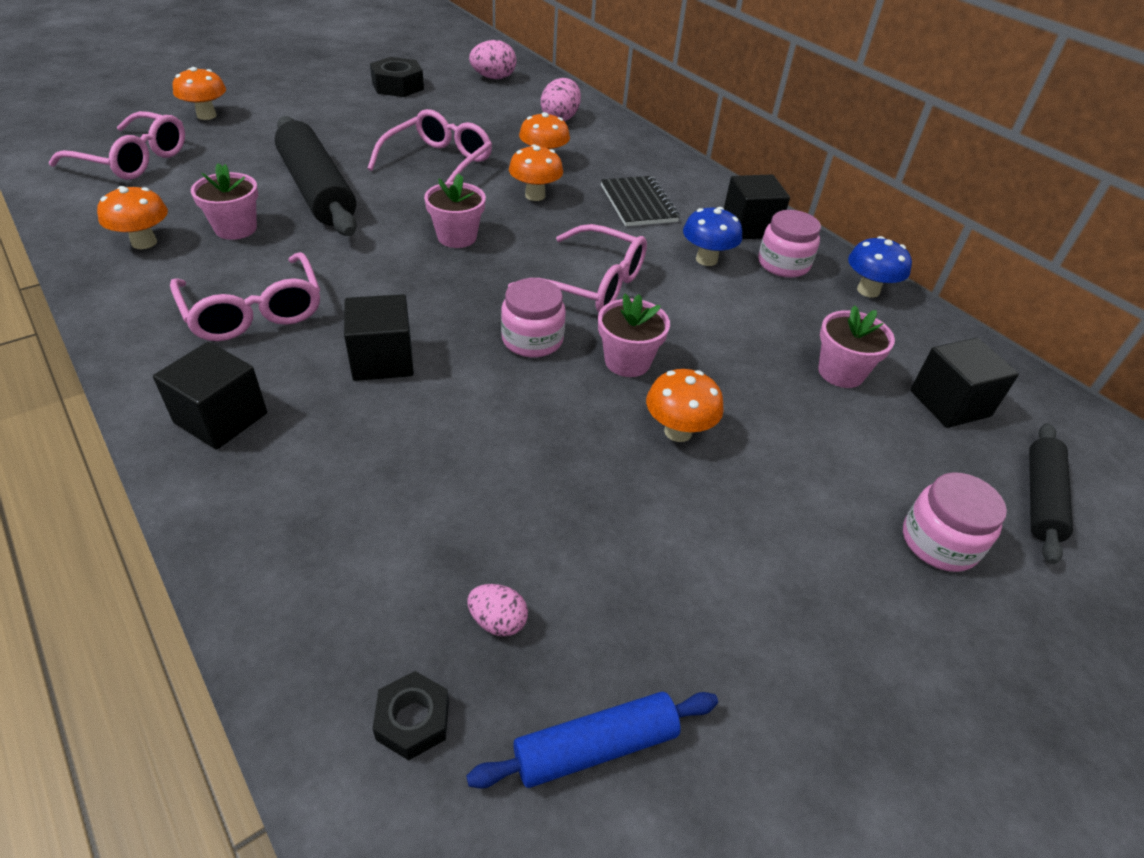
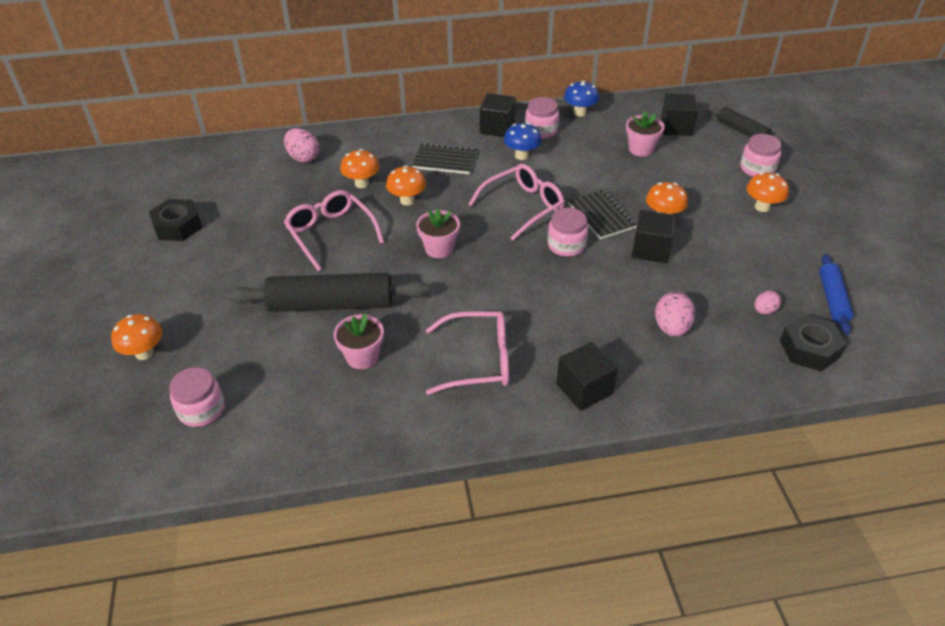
camera: 60 degrees left, 0 degrees up
pink glasses [49,111,185,180] -> pink jar [169,367,225,427]
orange mushroom [97,186,168,249] -> orange mushroom moved to [746,172,789,212]
black cube [344,294,414,381] -> black cube moved to [632,210,676,263]
black nut [373,671,449,760] -> black nut [780,314,847,372], size x1.64
pink egg [469,40,516,79] -> pink egg moved to [655,292,695,337]
pink flower pot [598,293,670,377] -> black notebook [568,190,637,240]

